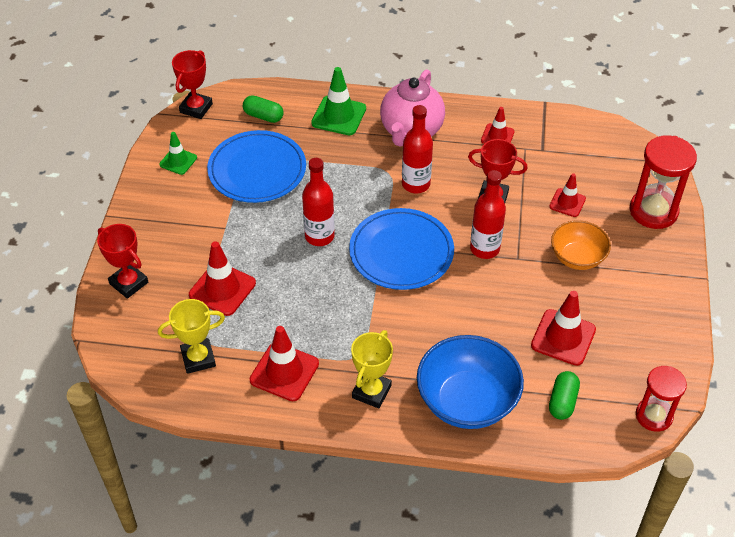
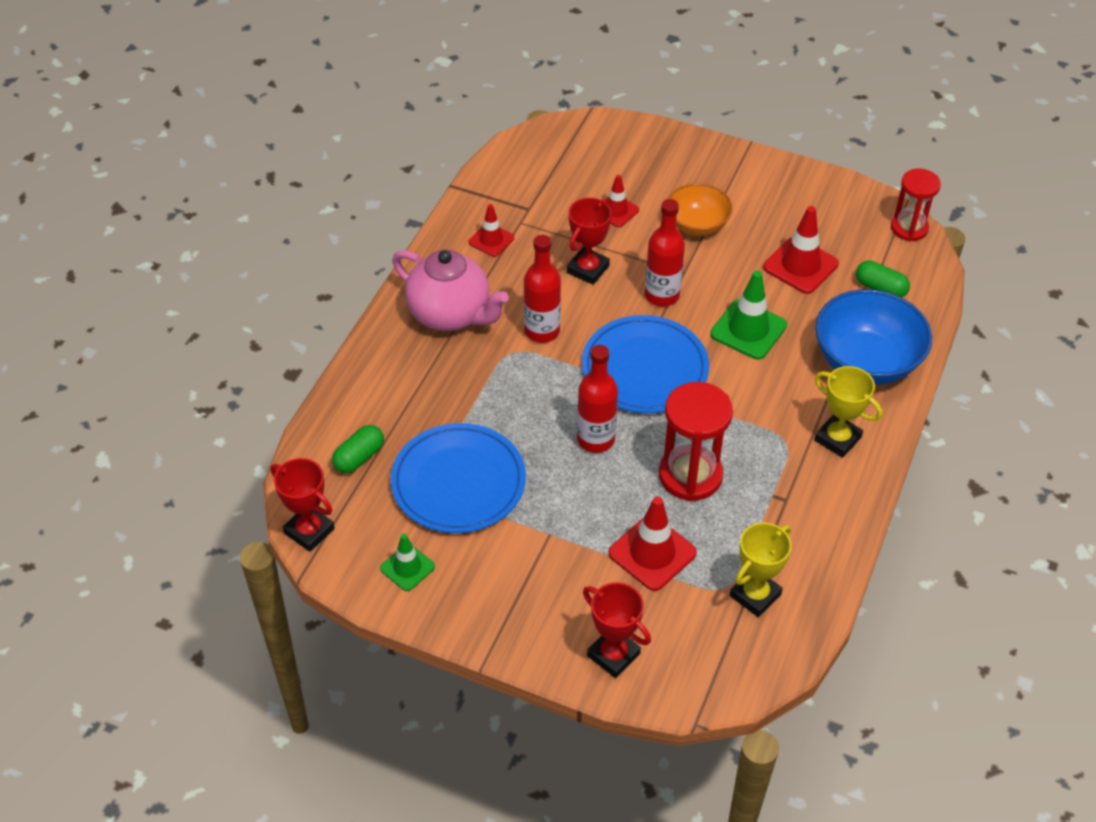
camera: 75 degrees left, 0 degrees up
red trophy [97,224,148,299] -> red trophy turned 75 degrees clockwise [583,582,651,678]
yellow trophy [158,299,225,374] -> yellow trophy turned 45 degrees clockwise [730,523,792,617]
red traffic cone [250,326,319,401] -> none
green traffic cone [311,67,366,135] -> green traffic cone moved to [710,271,787,359]
red hourglass [630,135,697,229] -> red hourglass moved to [659,382,733,501]

